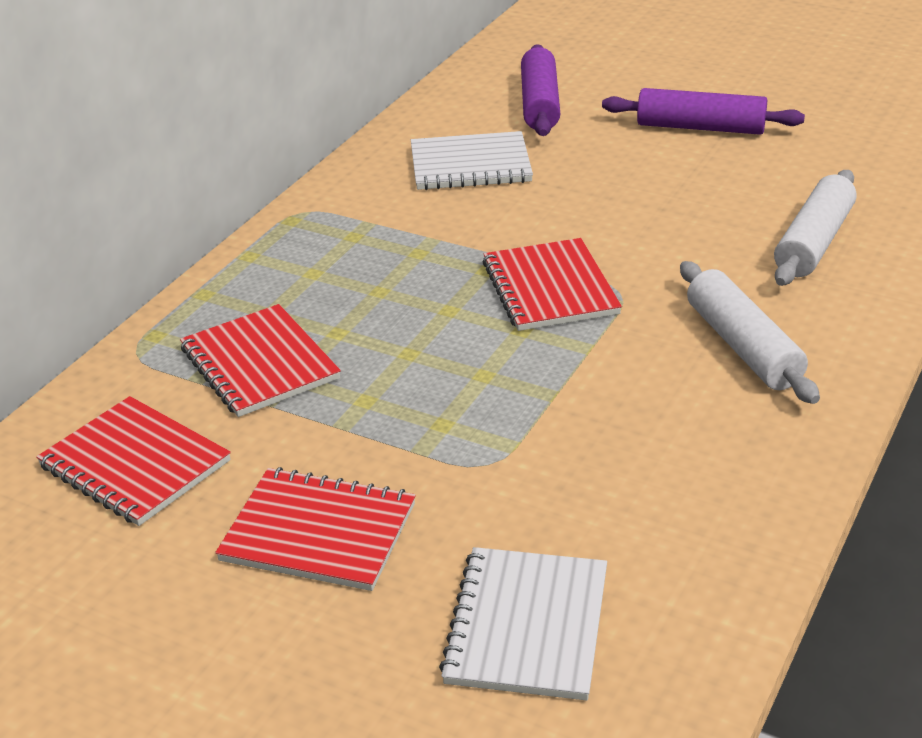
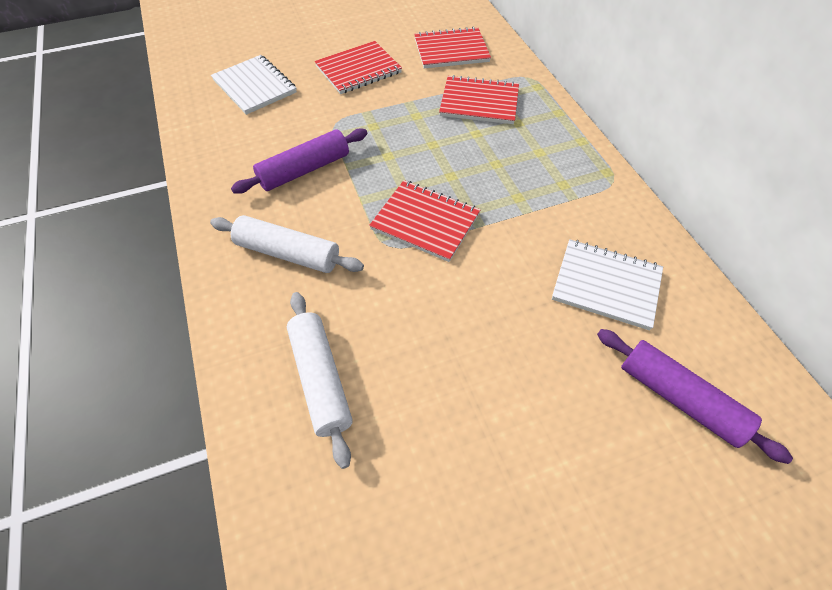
camera: 130 degrees right, 20 degrees up
white notebook [411,131,533,190] -> white notebook turned 75 degrees clockwise [552,239,663,330]
purple rolling pin [602,88,805,135] -> purple rolling pin moved to [231,128,367,194]

